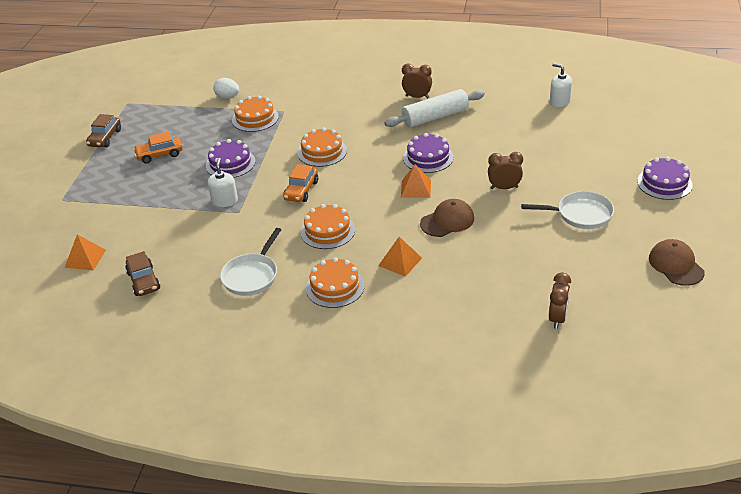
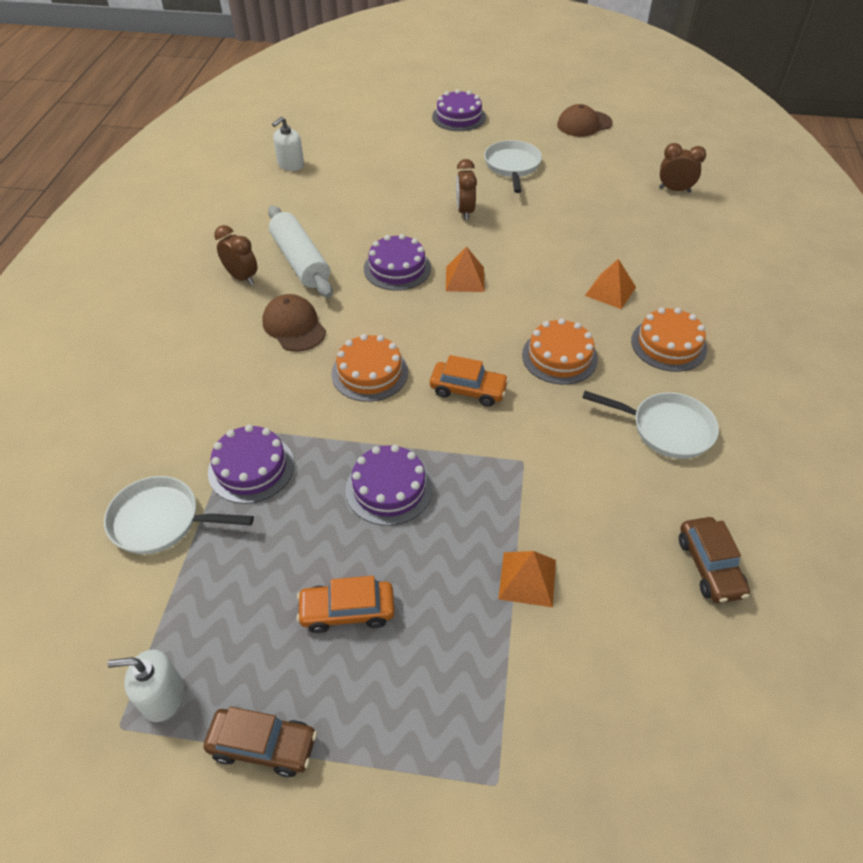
camera: 95 degrees left, 10 degrees up
orange pyramid [65,234,106,271] -> orange pyramid moved to [498,551,556,607]
brown car [125,251,160,296] -> brown car turned 105 degrees clockwise [679,517,750,603]
orange car [133,132,183,164] -> orange car turned 105 degrees clockwise [296,576,395,633]
white soap dispenser [208,158,238,207] -> white soap dispenser moved to [107,649,184,722]
white egg [213,78,239,99] -> white pan [104,476,254,554]
orange cake [232,96,279,132] -> purple cake [208,424,294,504]
brown clock [402,63,432,98] -> brown clock turned 120 degrees clockwise [214,225,257,285]
brown cap [420,199,474,237] -> brown cap moved to [262,294,326,352]

